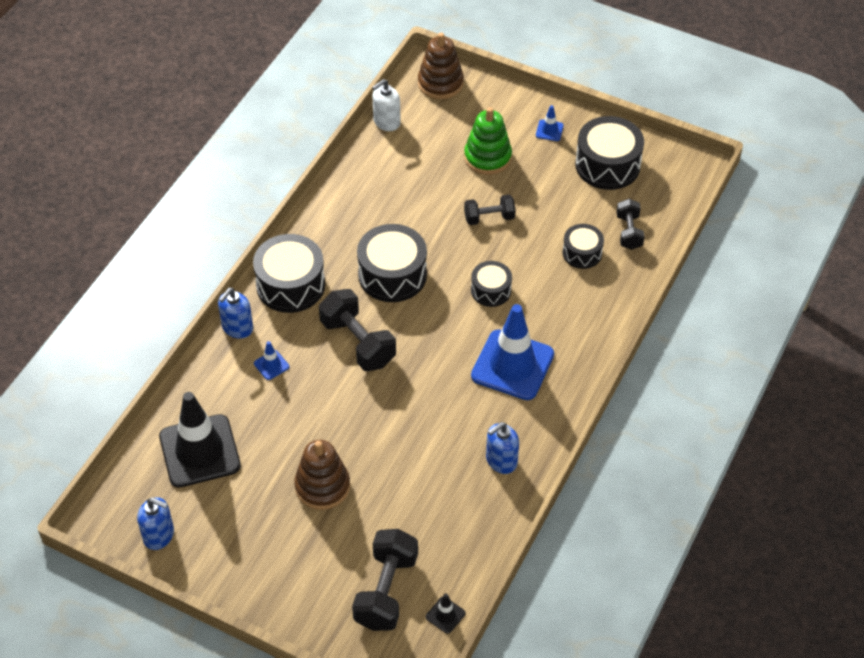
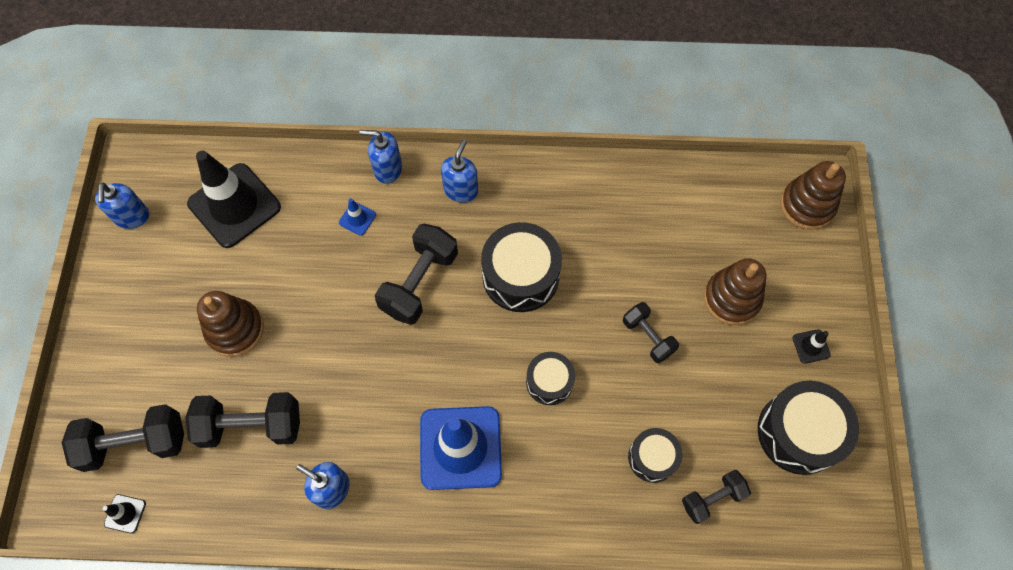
camera: 65 degrees right, 15 degrees up
black drum [253,234,325,313] -> blue soap dispenser [441,140,478,203]
white soap dispenser [372,79,401,131] -> none
green stacking toy [464,107,512,175] -> brown stacking toy [704,258,766,325]
blue traffic cone [536,105,564,141] -> black traffic cone [793,329,831,364]
none -> black dumbbell [185,392,300,448]

